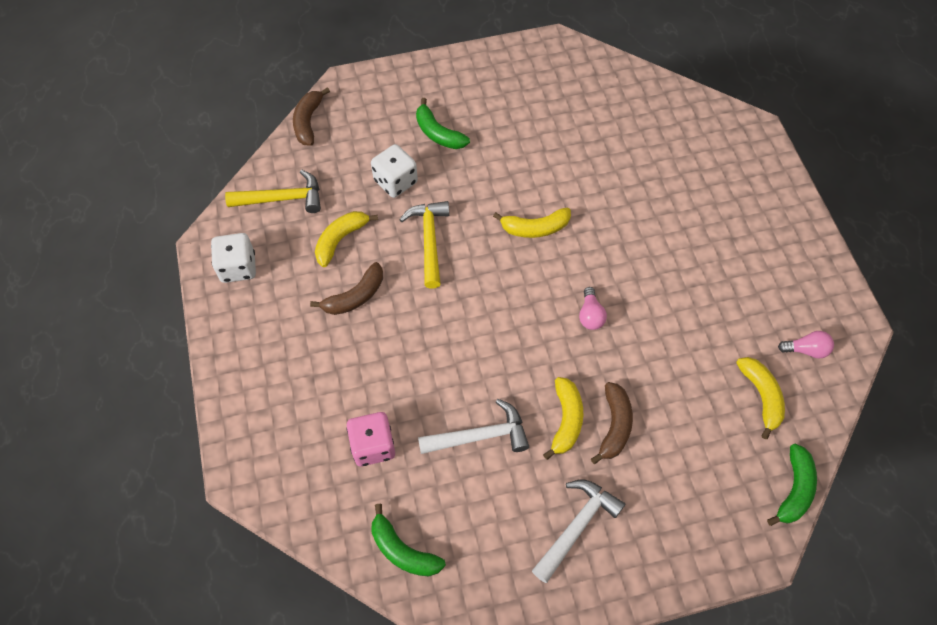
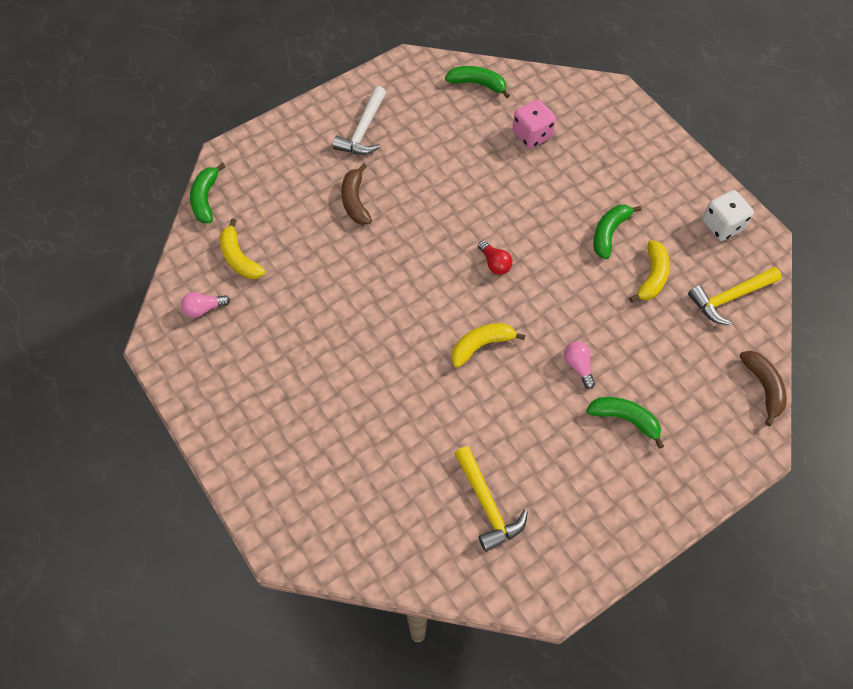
camera: 160 degrees right, 0 degrees up
brown banana [310,262,383,315] -> green banana [593,205,642,259]
white dice [371,144,418,198] -> none
yellow hammer [399,201,449,289] -> yellow hammer moved to [454,446,528,552]
white hammer [418,399,529,454] -> none
yellow banana [543,377,583,460] -> none
pink light bulb [579,287,607,330] -> pink light bulb moved to [564,341,595,389]
none -> red light bulb [478,240,512,275]

